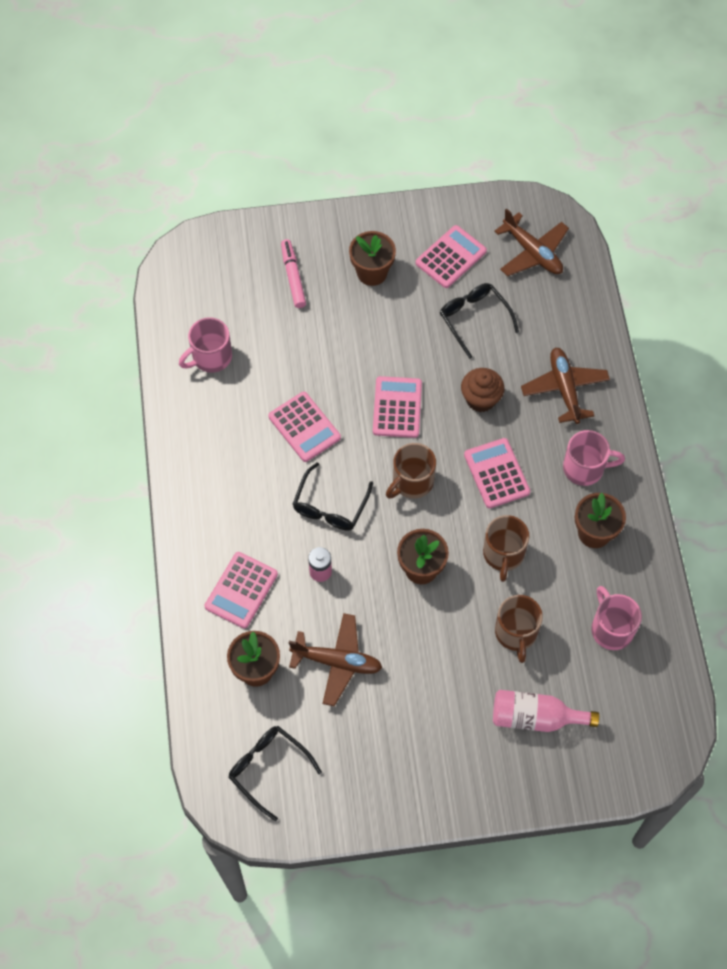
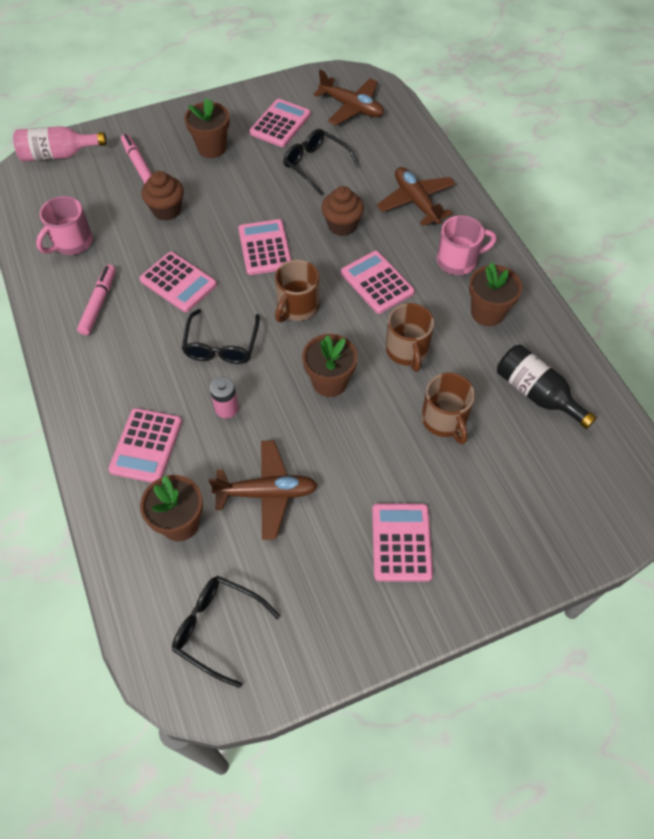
camera: 15 degrees left, 5 degrees down
pink bottle [493,690,599,732] -> pink bottle moved to [13,126,107,162]
pink mug [591,586,642,650] -> black bottle [497,345,597,429]
none -> pink marker [77,265,116,335]
none -> brown cupcake [142,171,184,221]
none -> pink calculator [372,503,433,582]

